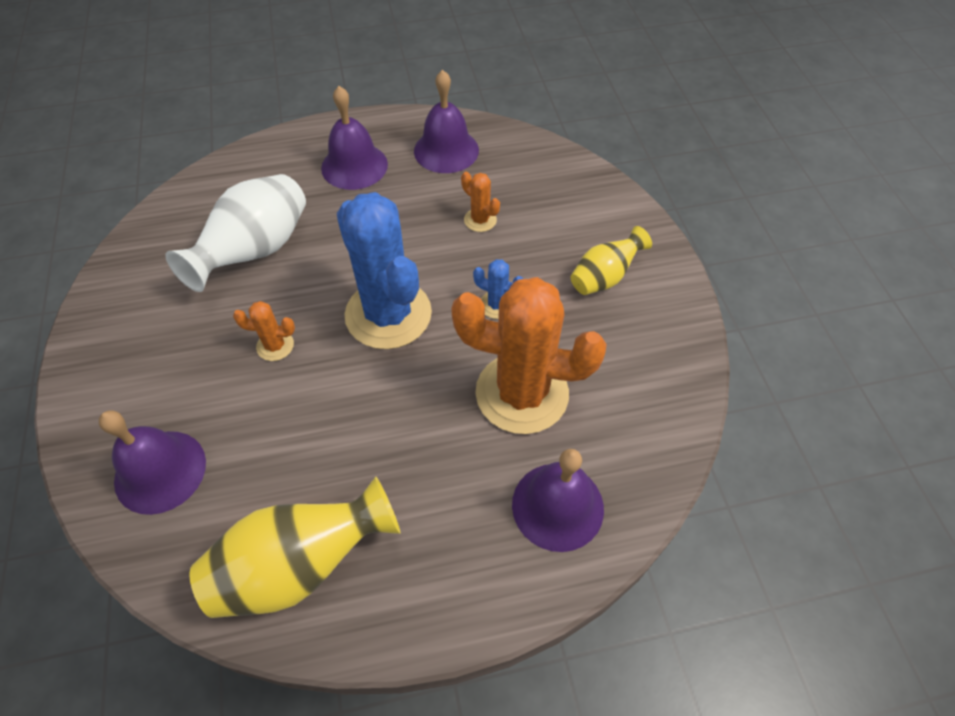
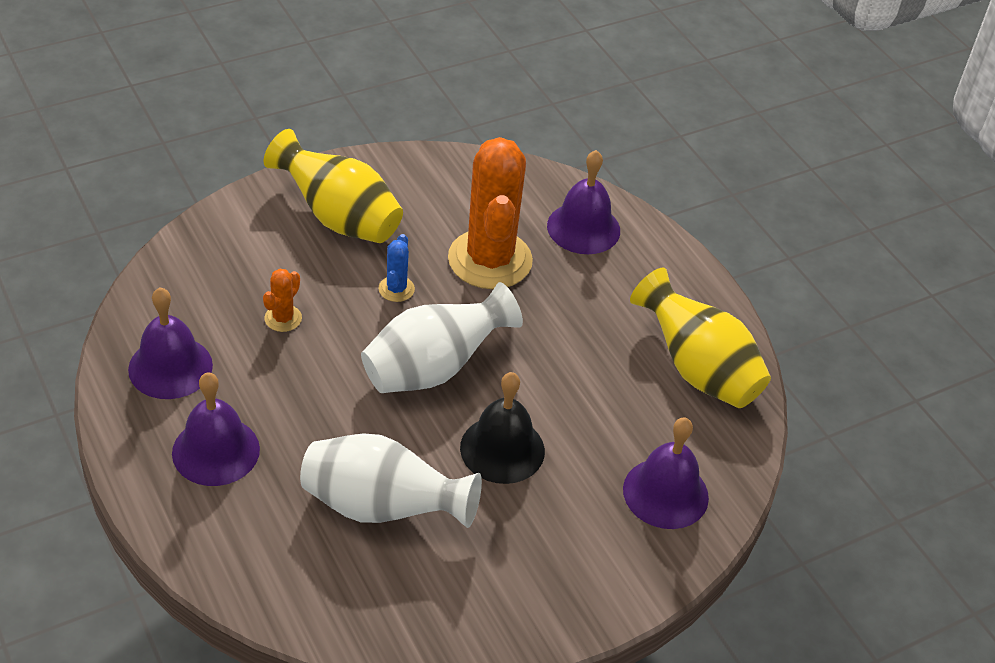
camera: 110 degrees left, 10 degrees down
orange cactus [233,301,295,361] -> black bell [460,372,545,484]
blue cactus [336,192,432,349] -> white vase [361,282,523,393]
yellow vase [571,226,652,295] -> yellow vase [263,129,403,243], size x1.71

